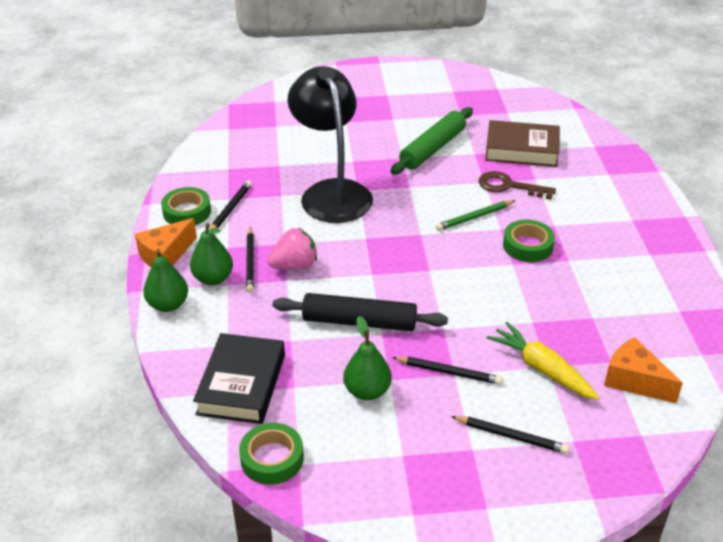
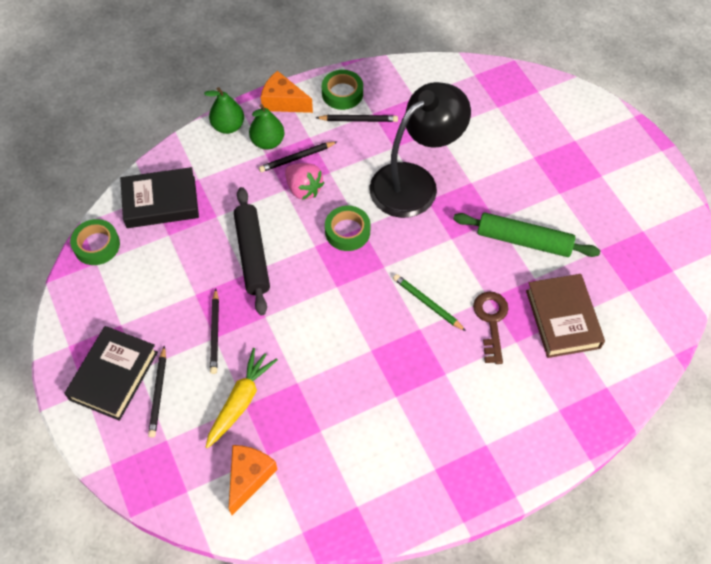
camera: 70 degrees right, 20 degrees up
green pear [343,316,392,400] -> none
green tape [503,220,555,262] -> green tape moved to [325,206,371,251]
none -> black book [64,326,158,421]

